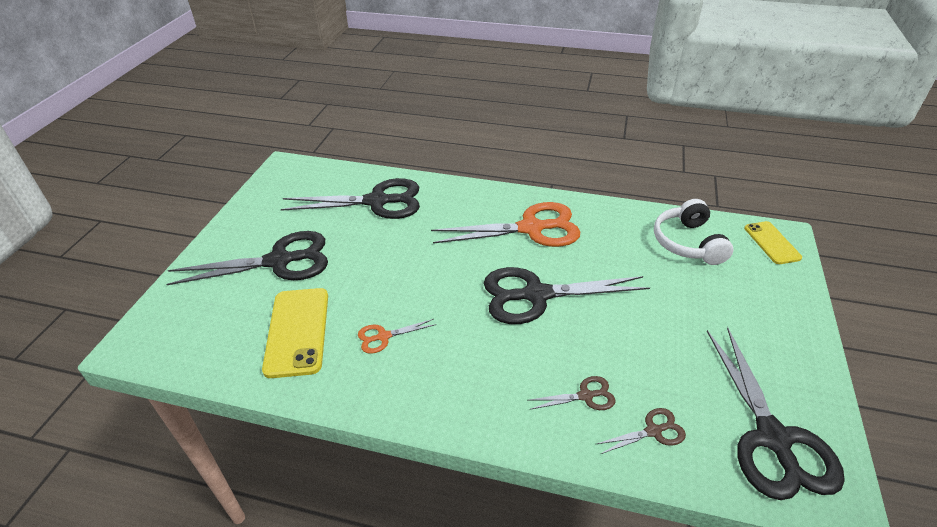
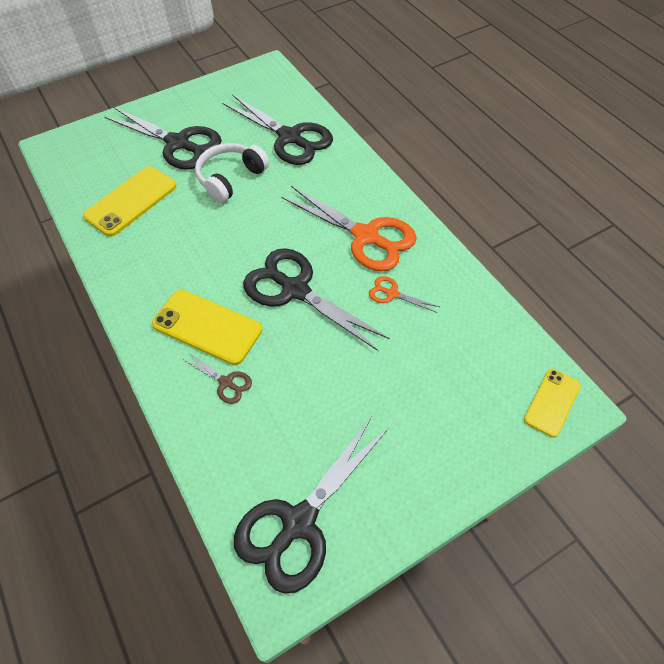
camera: 45 degrees right, 15 degrees up
orange scissors [358,319,436,354] -> orange scissors moved to [369,276,439,313]
brown scissors [597,408,686,454] -> none
white headphones [654,199,733,265] -> white headphones moved to [195,143,269,203]
none -> yellow phone [152,290,262,365]

